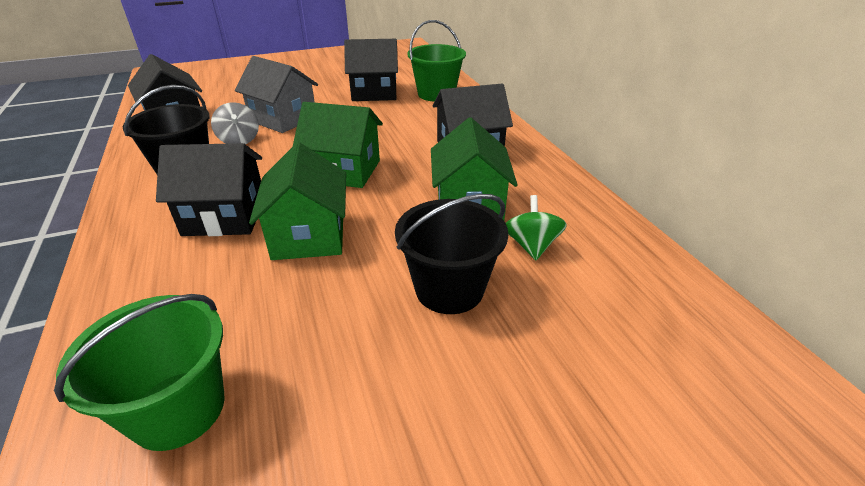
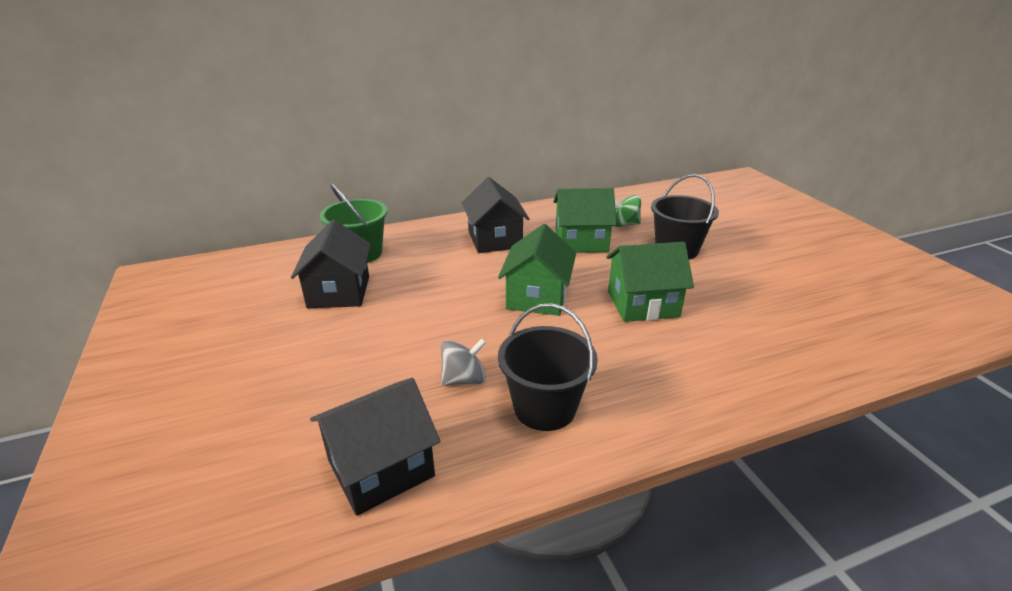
camera: 90 degrees left, 5 degrees down
green bucket [54,294,225,451] -> none
black house [156,143,262,236] -> none
grey house [235,56,318,133] -> none

